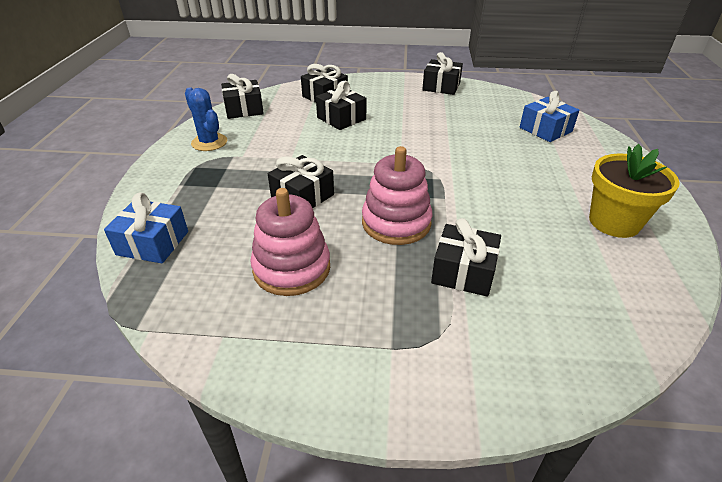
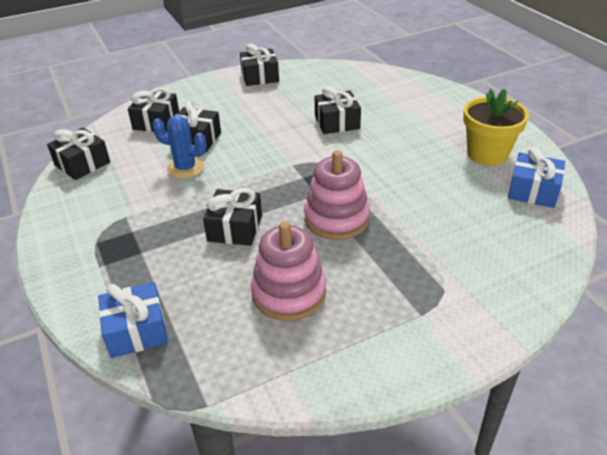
camera: 30 degrees left, 0 degrees up
blue cactus [185,87,227,151] -> blue cactus moved to [152,115,207,179]
black gift [431,218,501,297] -> black gift moved to [315,86,361,134]
blue gift [520,91,579,142] -> blue gift moved to [508,147,565,208]

